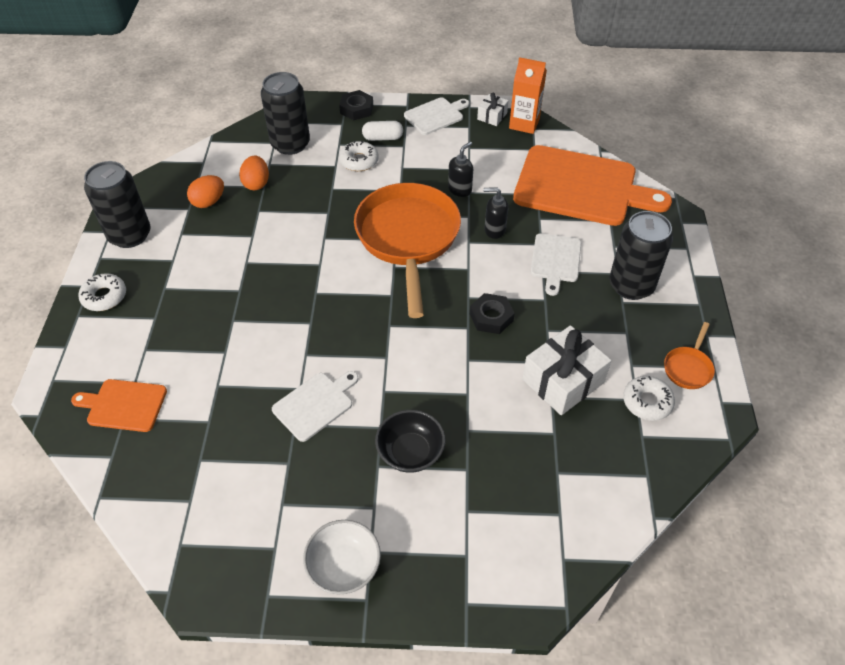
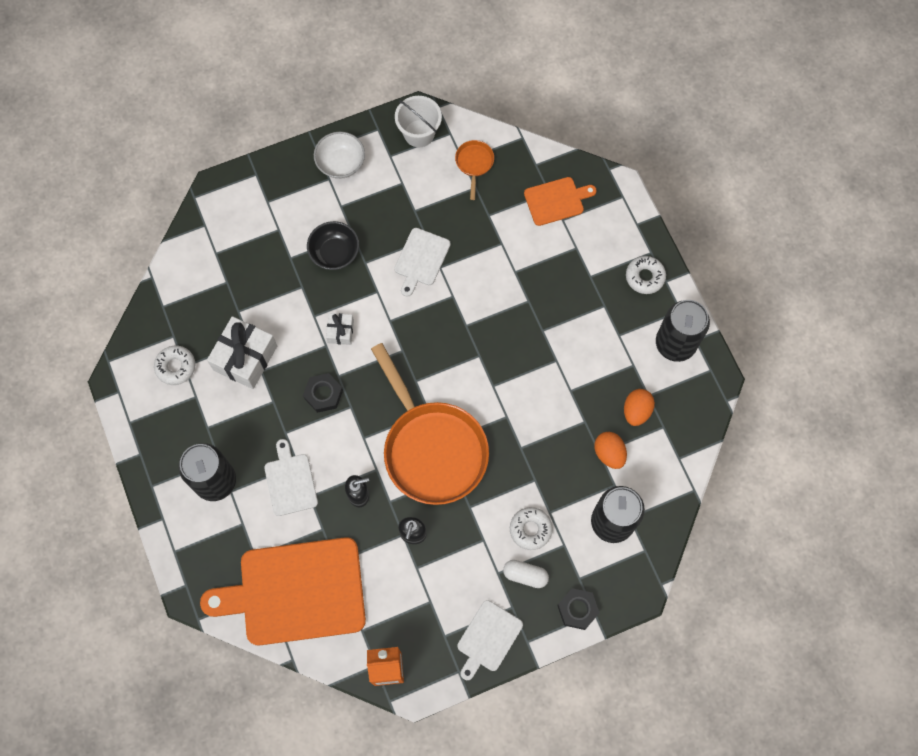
camera: 155 degrees right, 20 degrees up
white capsule [362,121,403,141] -> white capsule turned 45 degrees clockwise [503,560,549,588]
white gift [477,93,508,126] -> white gift moved to [326,313,354,345]
orange pan [664,322,715,389] -> orange pan moved to [455,140,494,200]
none -> white bucket [395,96,442,147]

